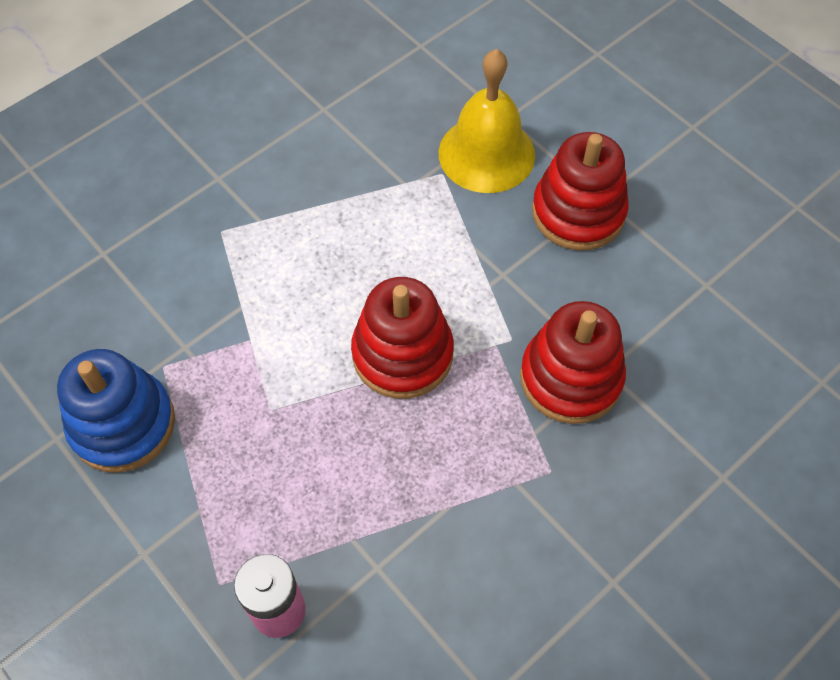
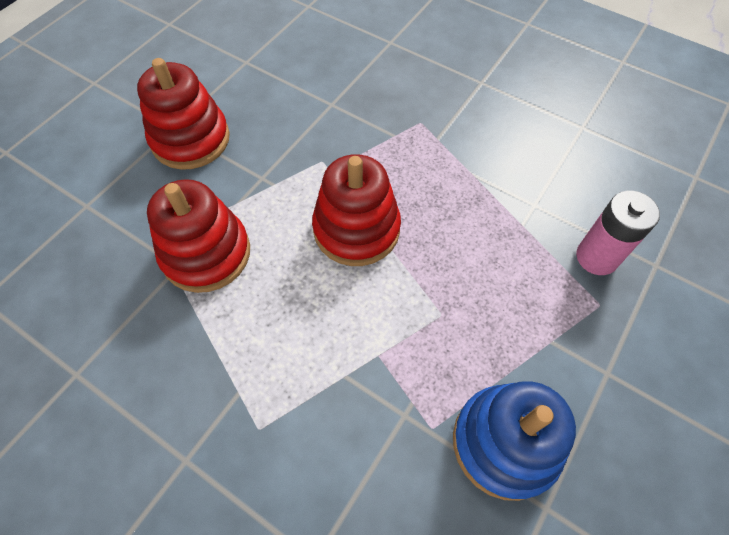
camera: 105 degrees left, 0 degrees up
yellow bell [439,49,535,193] -> none
red stacking toy [520,301,626,424] -> red stacking toy moved to [147,179,250,293]

